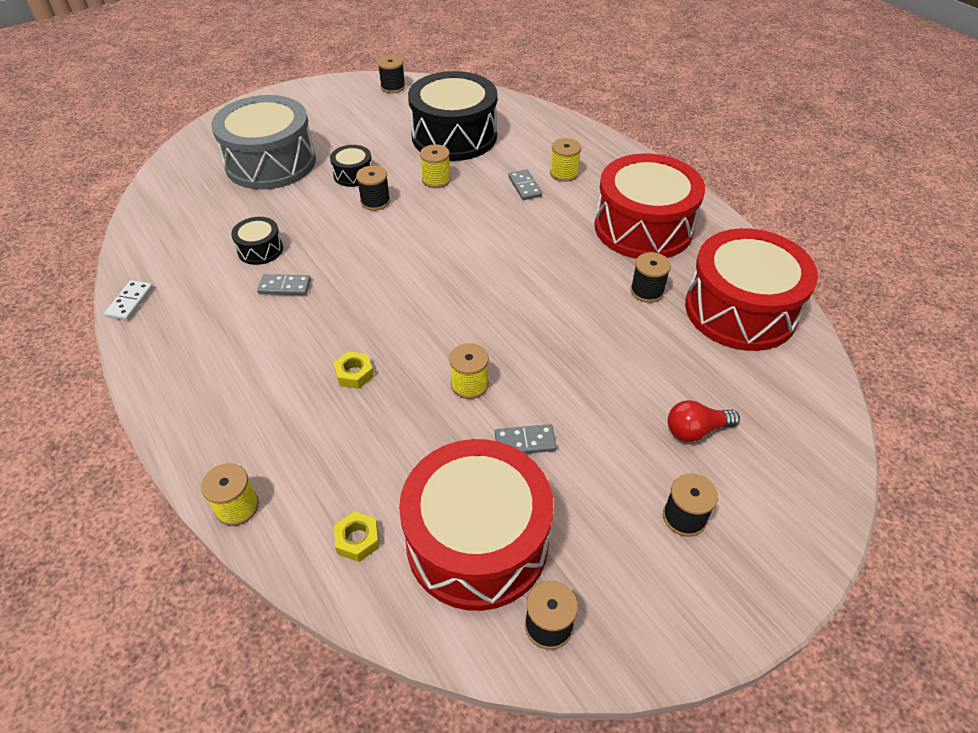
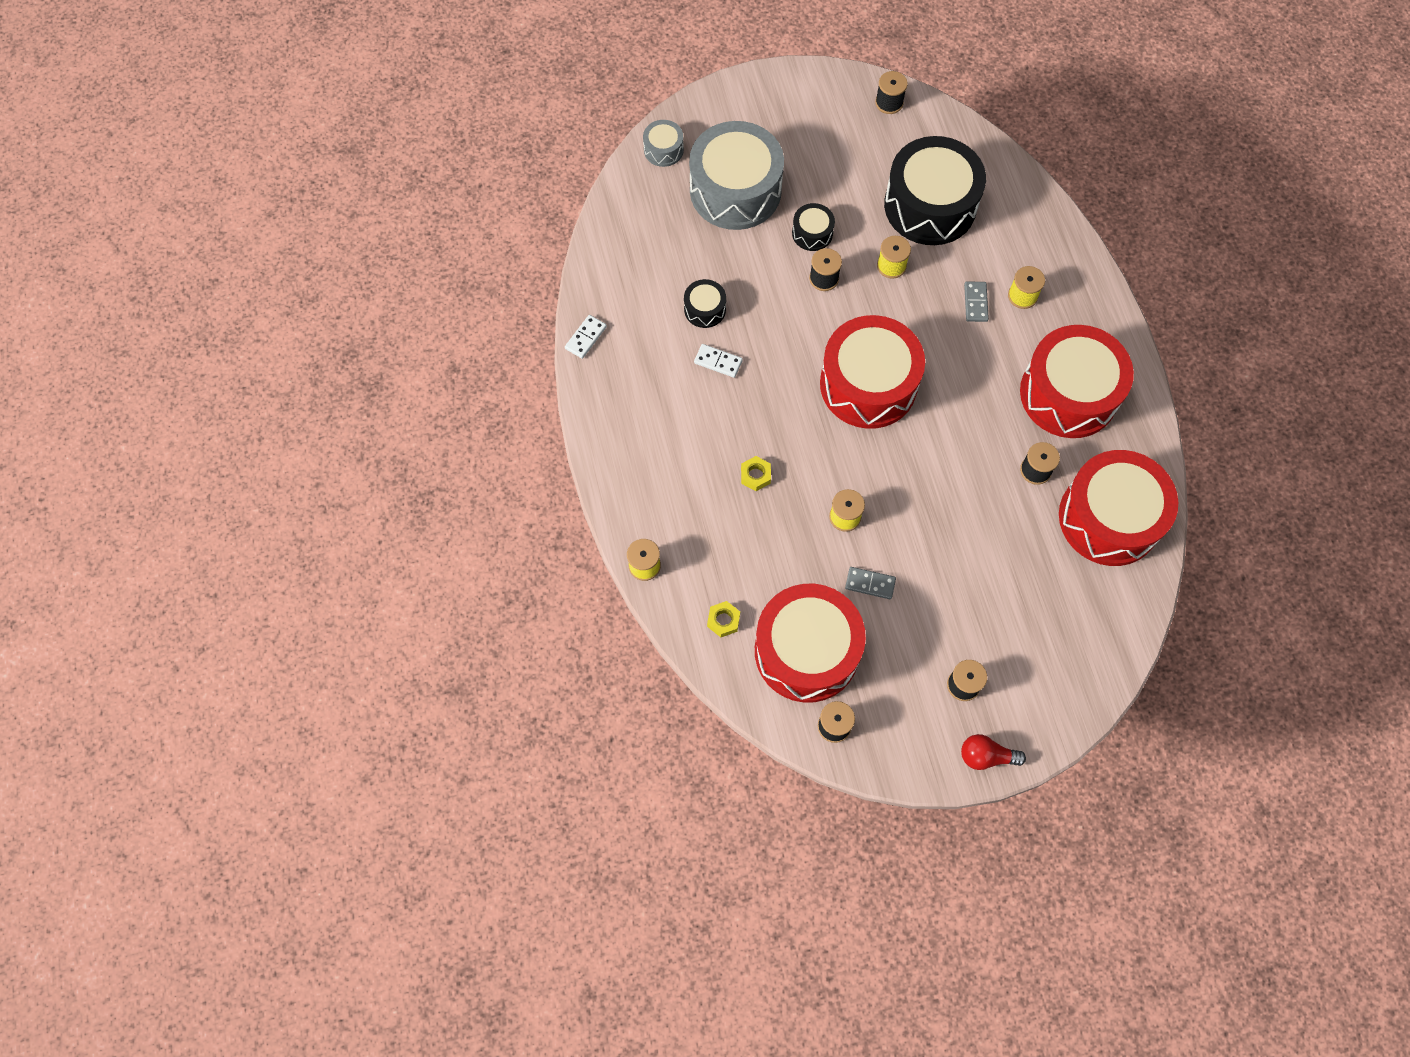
camera: 20 degrees right, 20 degrees up
grey domino [257,274,311,295] -> white domino [694,344,743,378]
red light bulb [668,400,740,442] -> red light bulb moved to [961,734,1026,770]
none -> grey drum [643,120,684,167]
none -> red drum [820,315,925,429]

